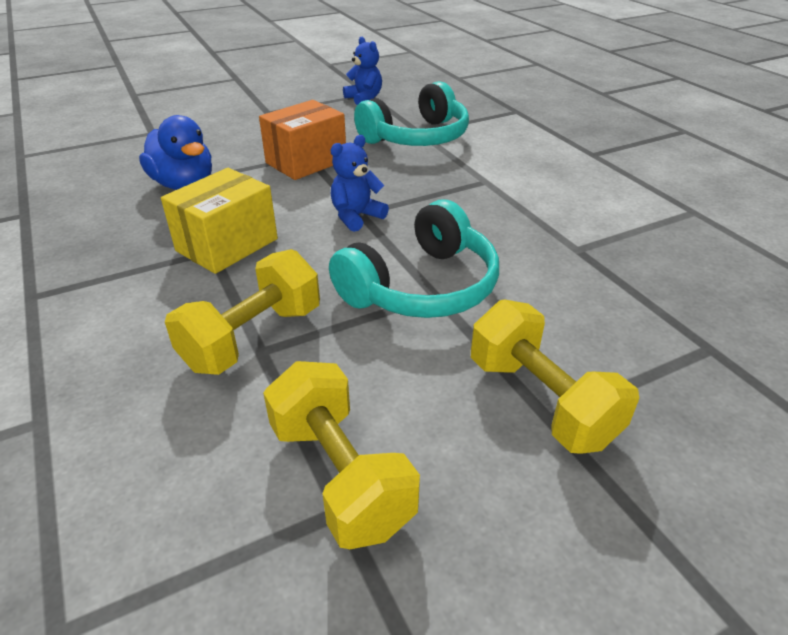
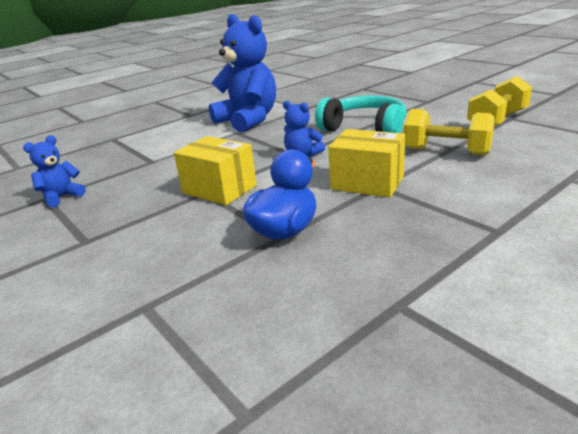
camera: 100 degrees left, 10 degrees down
orange box [259,100,346,180] -> yellow box [174,136,257,205]
turquoise headphones [354,81,469,146] -> none
yellow dumbbell [471,299,639,454] -> none
none -> blue teddy bear [209,14,276,132]

